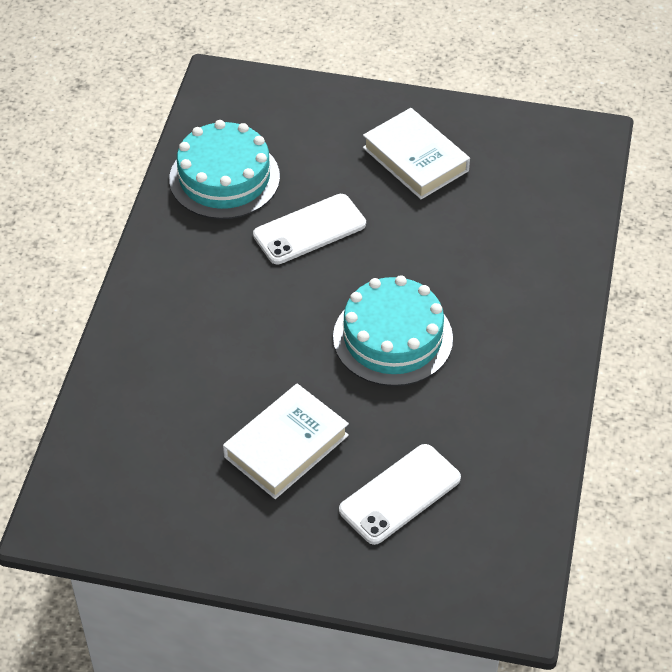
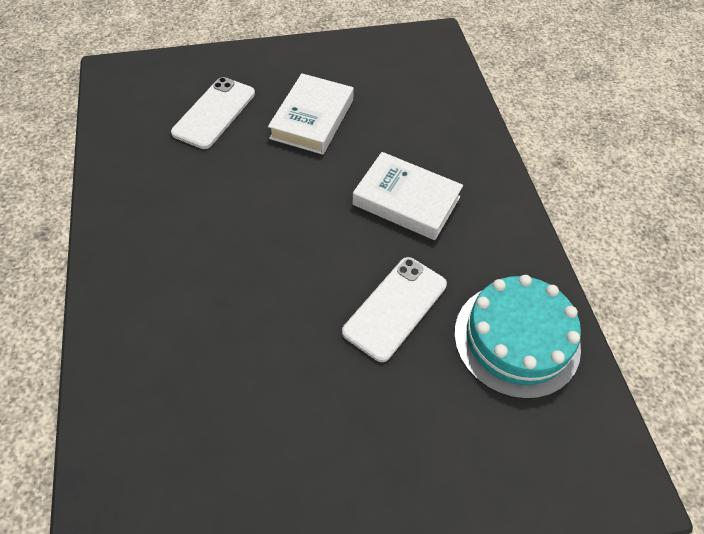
camera: 155 degrees right, 5 degrees up
turquoise cake [333,275,453,386] -> none
white book [363,108,470,200] -> white book moved to [353,152,463,240]

